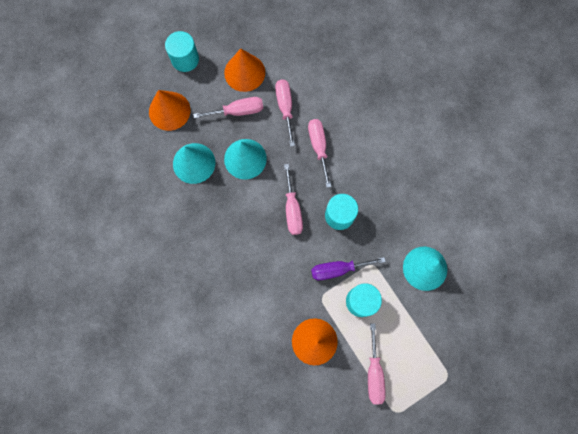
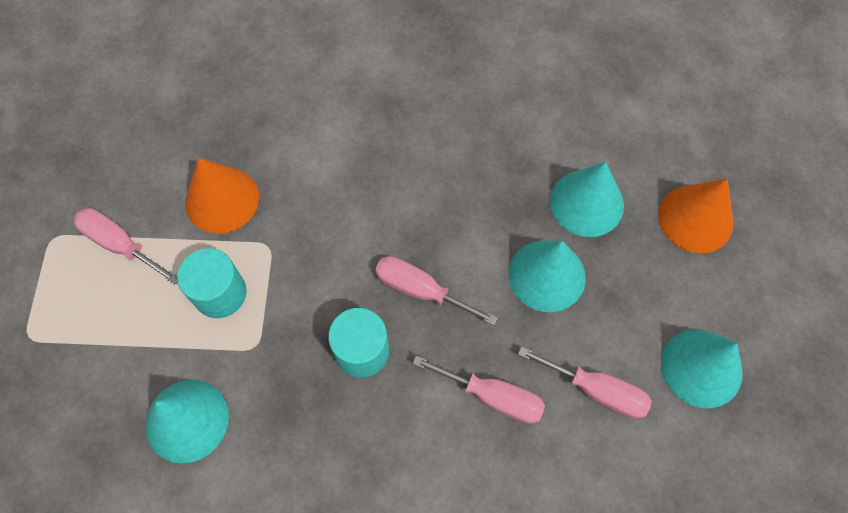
camera: 125 degrees right, 10 degrees down
turquoise cylinder [165,31,199,72] -> none
pink screwdriver [193,97,263,118] -> none
orange cone [224,48,265,92] -> turquoise cone [661,329,743,408]
purple screwdriver [311,257,386,280] -> none

